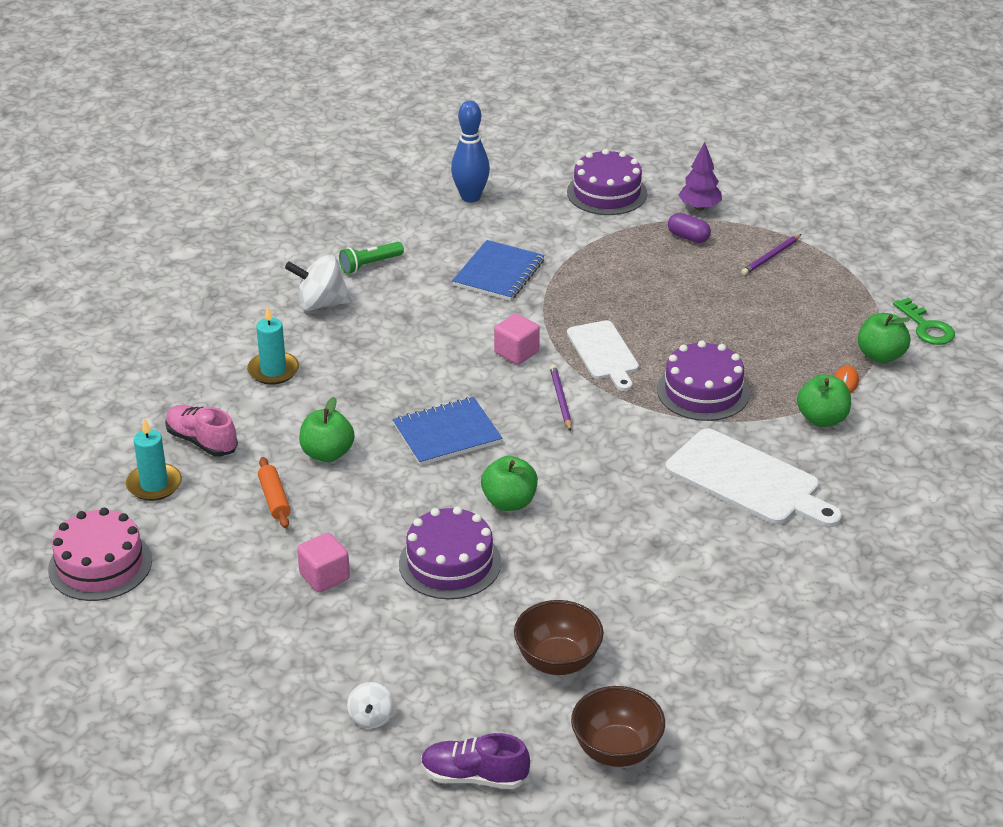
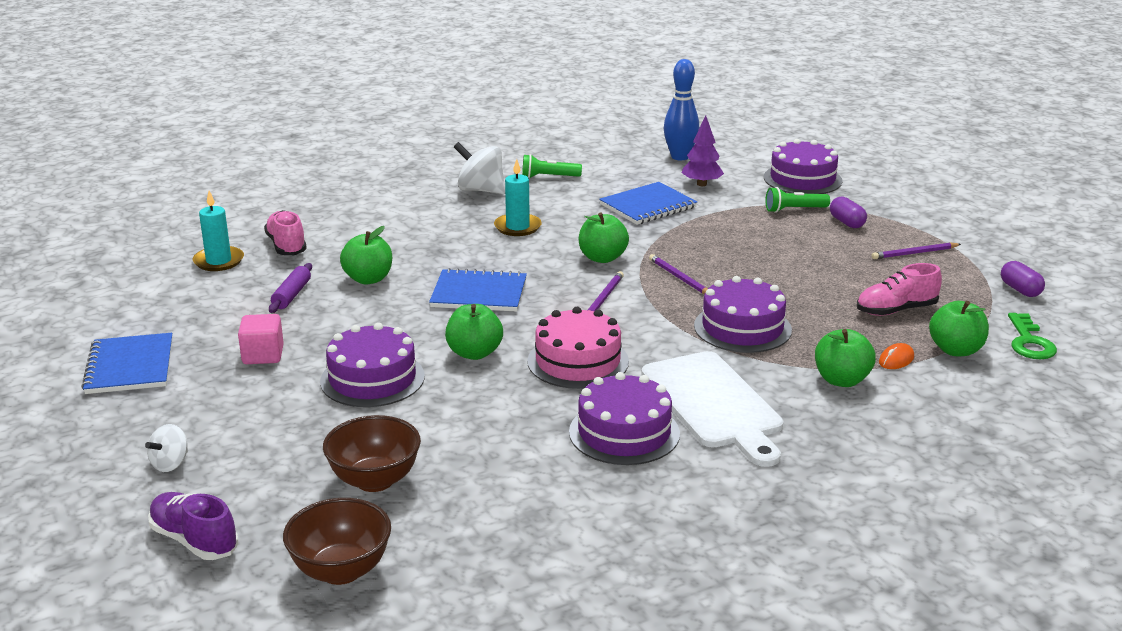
camera: 30 degrees right, 10 degrees down
pink cake [48,508,152,601] -> pink cake moved to [527,307,629,389]
turquoise candle [247,306,299,385] -> turquoise candle moved to [494,159,542,236]
orange rolling pin [258,457,291,528] -> purple rolling pin [269,263,312,313]
pink cube [494,314,540,365] -> green apple [579,213,629,263]
white cutting board [567,320,639,391] -> purple pencil [649,254,707,294]
purple tree [678,142,722,210] -> purple tree moved to [682,115,724,186]
none -> blue notebook [81,333,173,394]
none -> purple cake [569,372,680,465]
none -> green flashlight [765,187,830,213]
none -> pink shoe [857,263,942,316]
none -> purple capsule [1001,261,1045,297]

